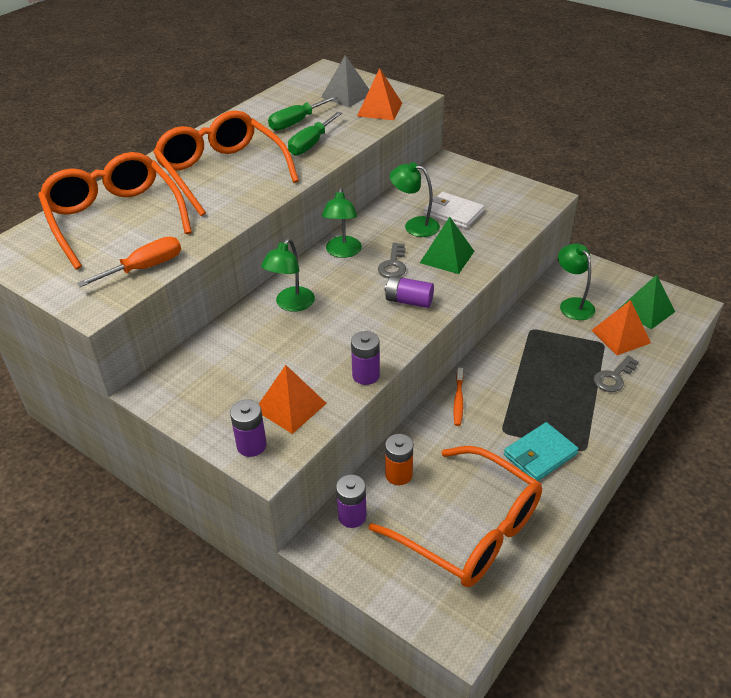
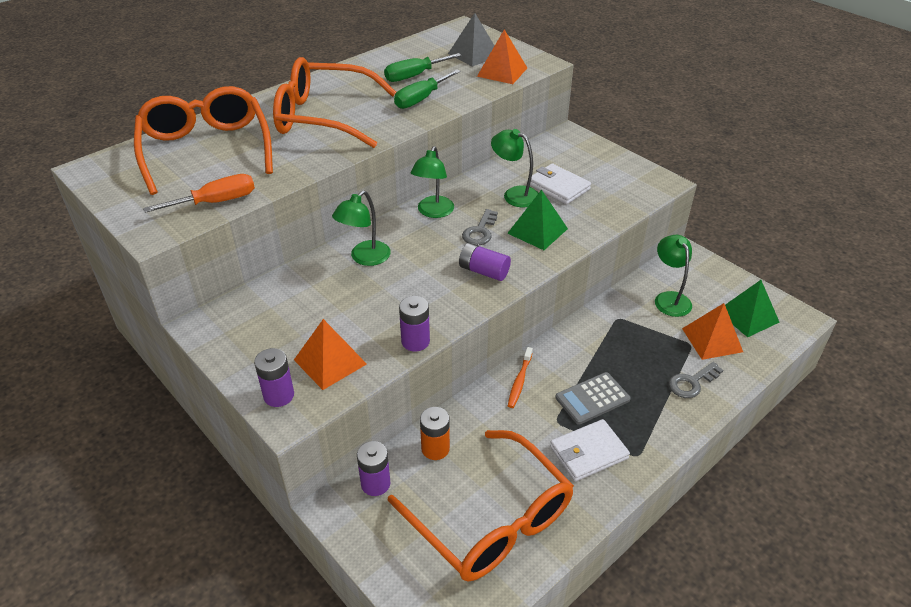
camera: 10 degrees right, 0 degrees up
orange glasses [153,110,299,216] -> orange glasses turned 60 degrees counterclockwise [273,57,396,148]
turquoise wallet [504,422,579,481] -> white wallet [550,419,630,481]
none -> grey calculator [555,372,631,425]

